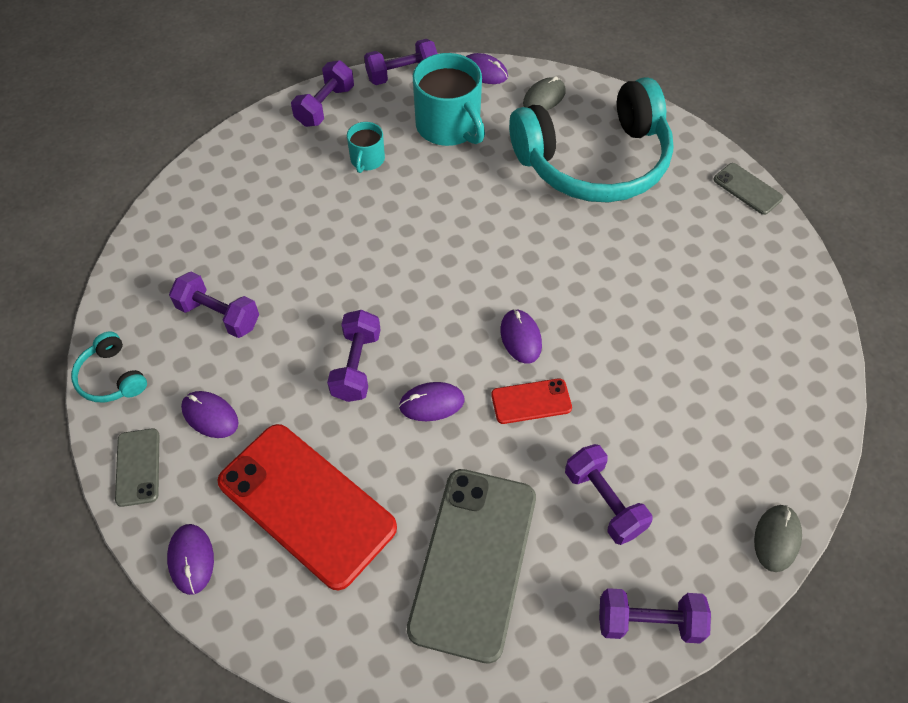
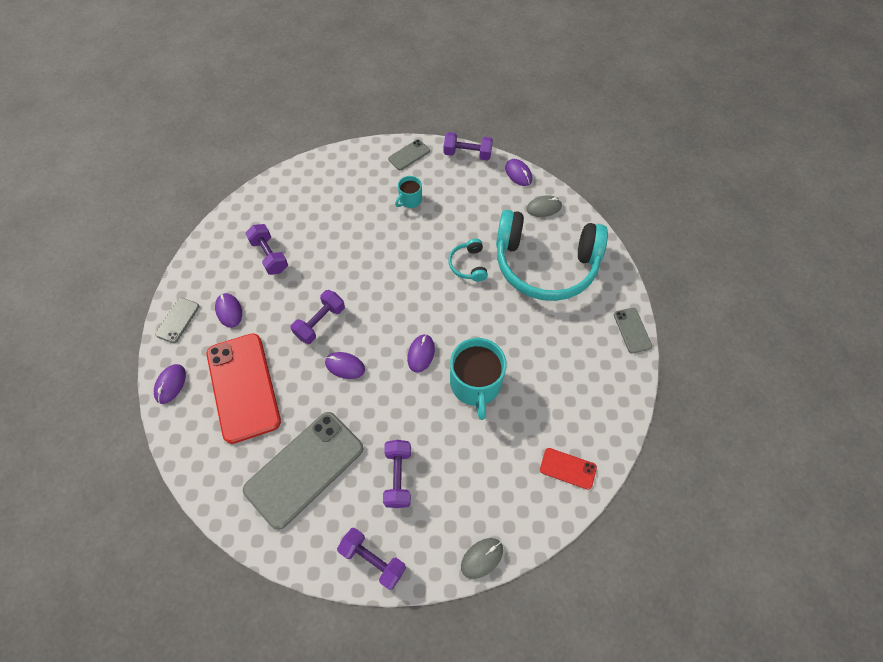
camera: 30 degrees right, 5 degrees up
turquoise headphones [71,332,147,402] -> turquoise headphones moved to [449,239,488,282]
purple dumbbell [291,60,354,127] -> grey phone [388,140,430,170]
turquoise mug [413,53,485,146] -> turquoise mug moved to [450,338,507,420]
red phone [491,378,572,424] -> red phone moved to [540,448,597,490]

